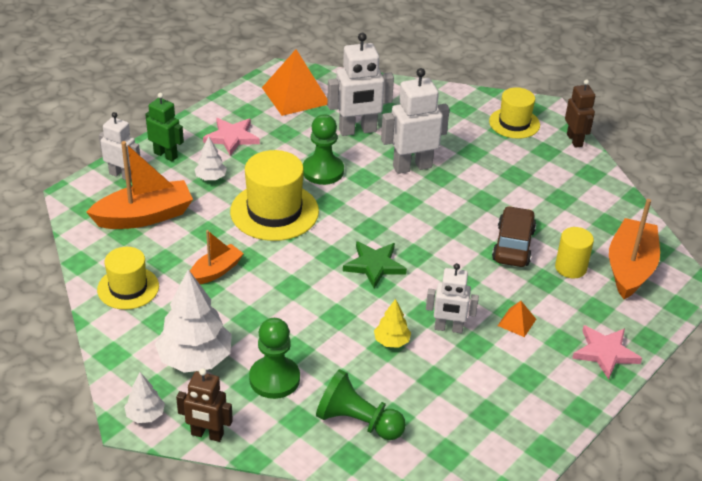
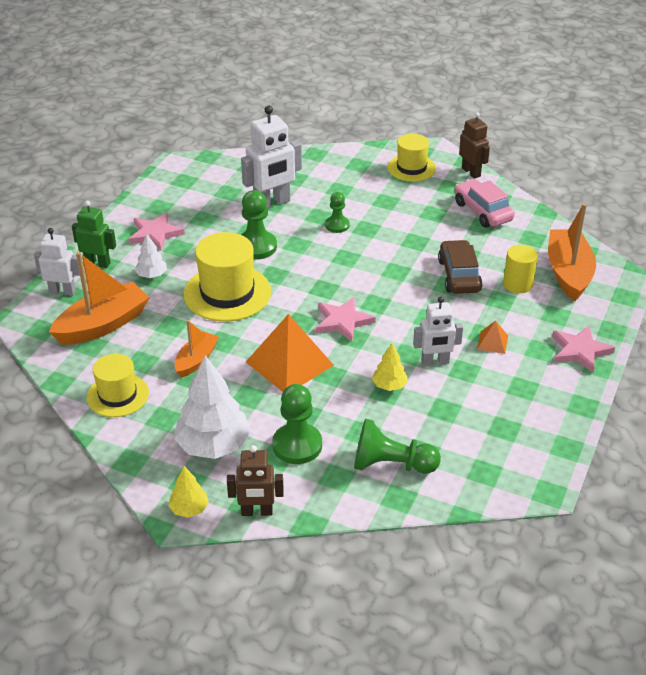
camera: 15 degrees left, 0 degrees up
white tree [124,372,165,423] -> yellow tree [168,466,209,518]
orange pyramid [262,49,327,116] -> orange pyramid moved to [246,314,334,392]
green star [343,241,407,288] -> pink star [316,297,376,342]
white robot [381,68,450,174] -> green pawn [325,192,349,233]
none -> pink car [454,179,515,228]

